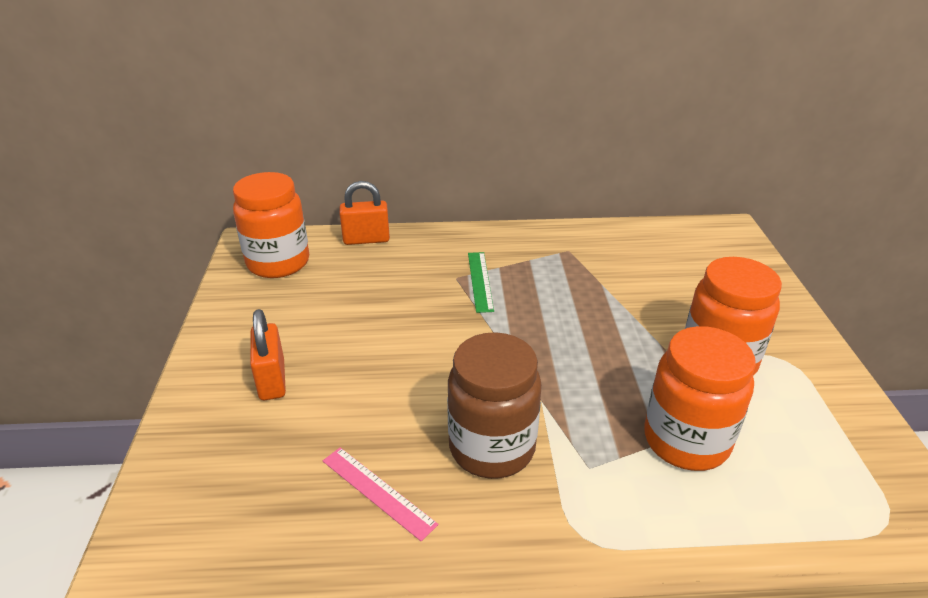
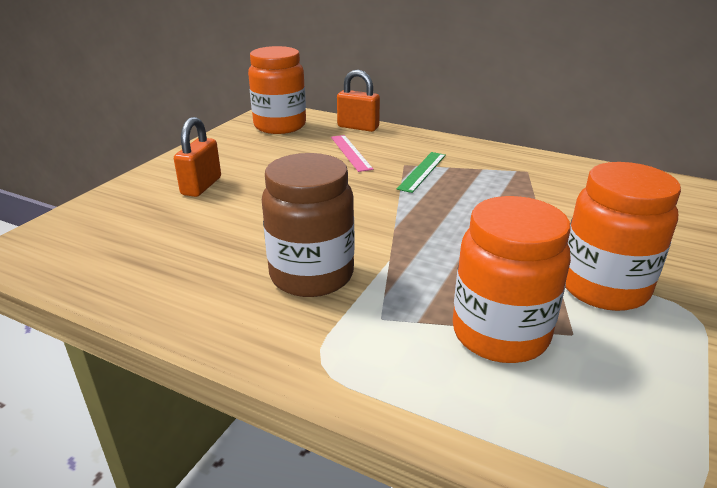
camera: 30 degrees right, 5 degrees down
pink ruler [323,447,439,541] -> pink ruler moved to [331,135,373,172]

